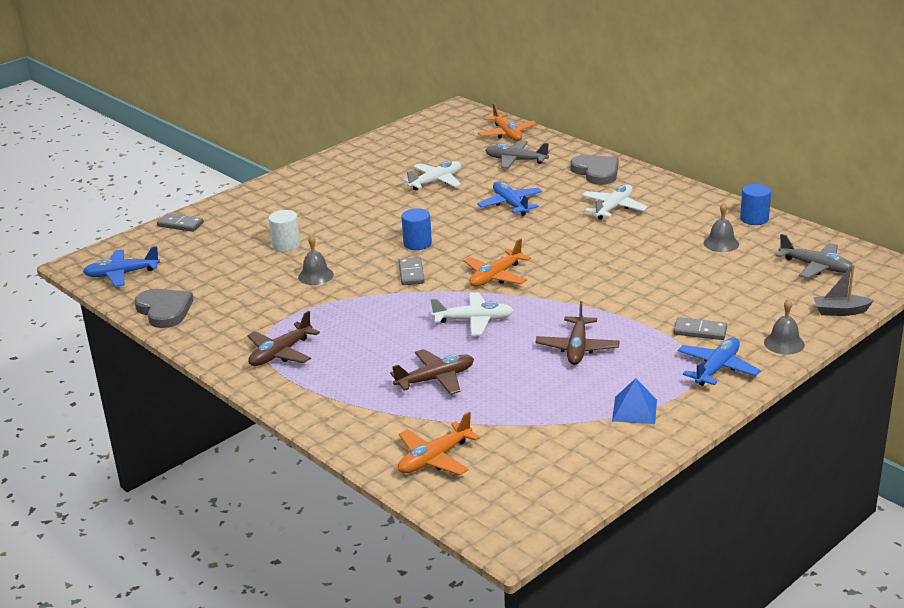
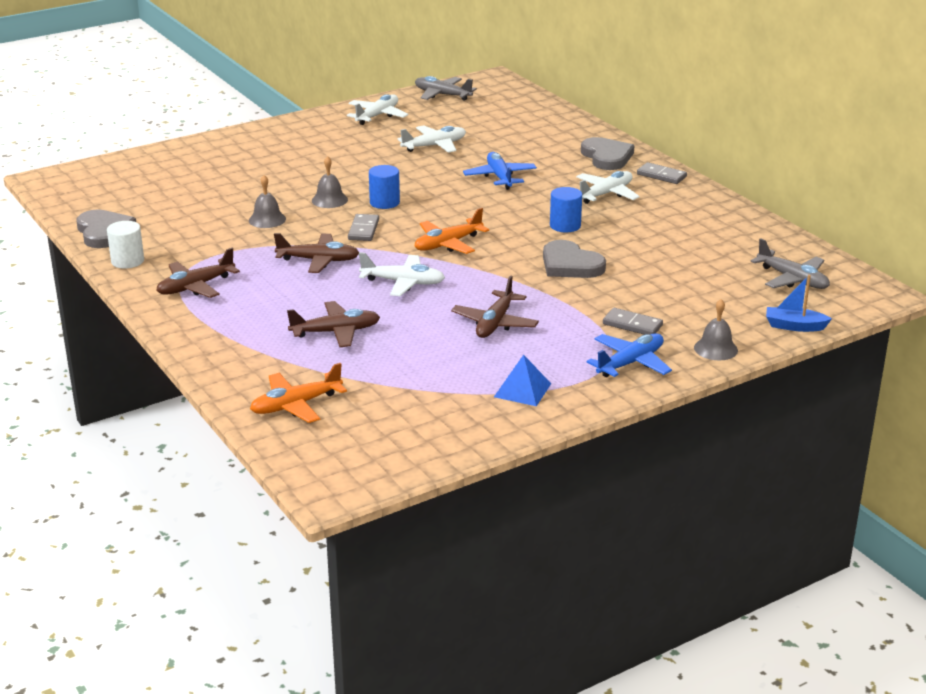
camera: 10 degrees right, 0 degrees up
blue plane [83,246,160,287] -> none
grey domino [157,213,204,232] -> grey domino moved to [637,162,687,184]
white cylinder [268,210,300,252] -> white cylinder moved to [107,221,144,269]
orange plane [478,103,537,141] -> none
grey plane [485,140,550,169] -> grey plane moved to [415,76,477,101]
grey bell [704,203,739,252] -> grey bell moved to [312,156,348,208]
blue cylinder [740,184,771,225] -> blue cylinder moved to [550,187,582,232]
grey boat [813,264,874,316] -> blue boat [766,275,832,332]
none -> brown plane [274,233,359,273]
none -> white plane [347,94,408,125]
none -> grey heart [543,240,606,278]

